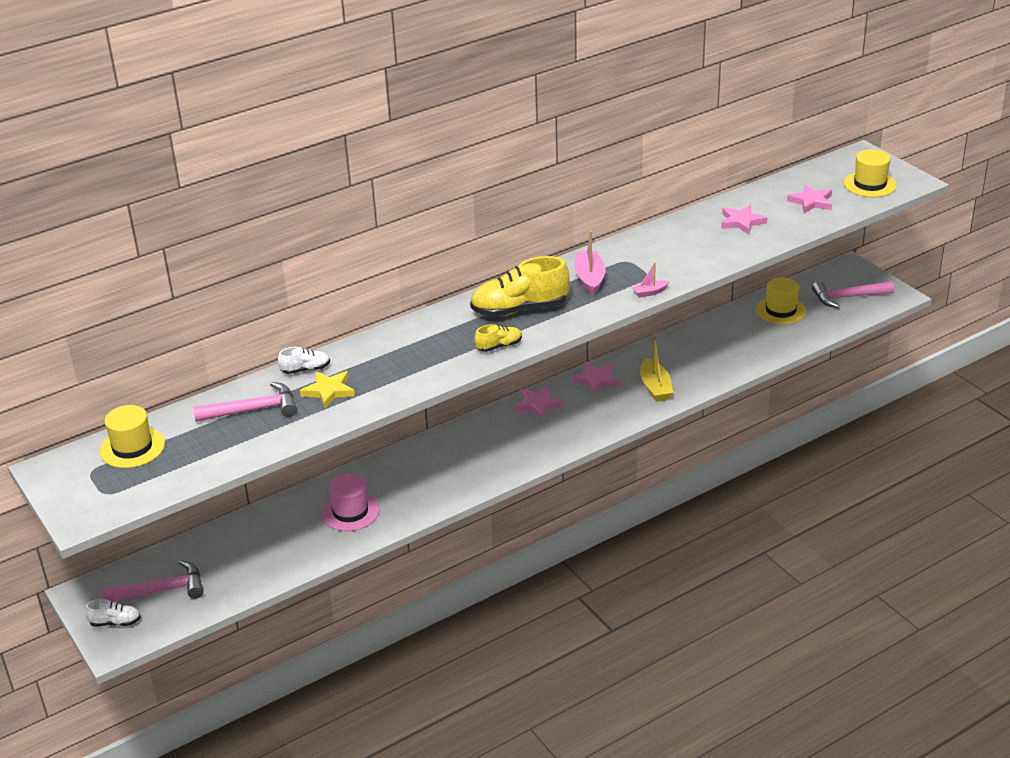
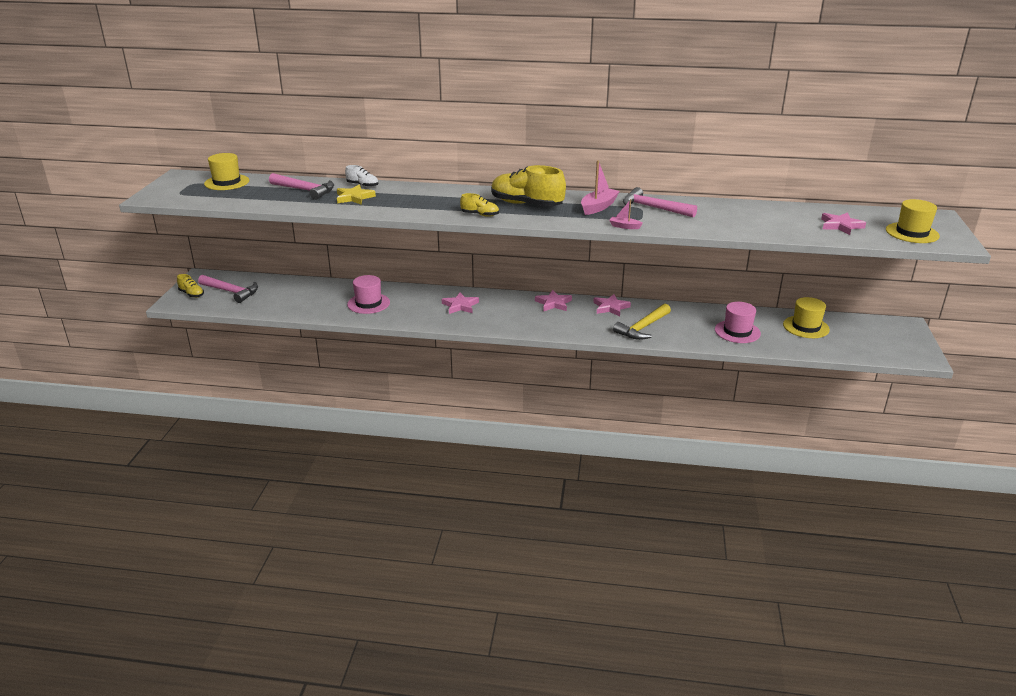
camera: 40 degrees right, 5 degrees down
white shoe [85,599,141,626] -> yellow shoe [177,274,204,298]
yellow boat [640,336,673,402] -> yellow hammer [613,304,671,340]
pink star [721,205,767,234] -> pink star moved to [442,292,479,314]
pink hammer [812,281,895,308] -> pink hammer moved to [623,187,697,218]
none -> pink hat [715,302,761,343]

